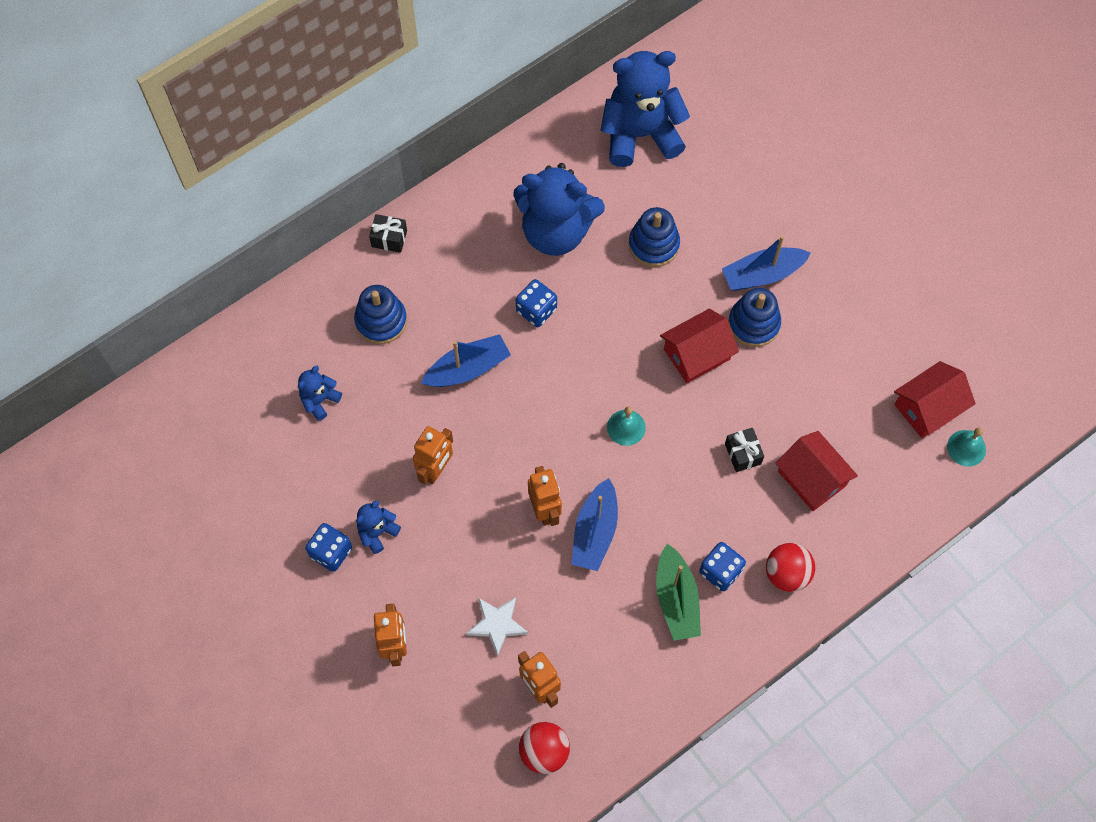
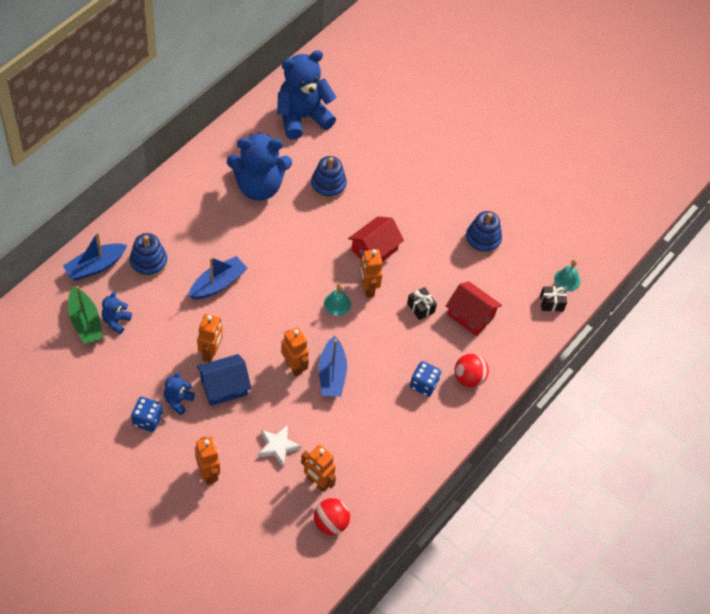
camera: 20 degrees left, 10 degrees down
black gift [369,214,407,253] -> black gift moved to [540,286,567,311]
blue dice [516,279,557,327] -> none
green boat [656,544,701,641] -> green boat moved to [68,286,103,344]
blue boat [722,236,811,291] -> blue boat moved to [63,232,127,280]
blue stacking toy [728,288,781,347] -> blue stacking toy moved to [465,211,502,255]
red house [894,361,976,438] -> none
none -> blue house [197,354,251,406]
none -> orange robot [359,249,382,298]

